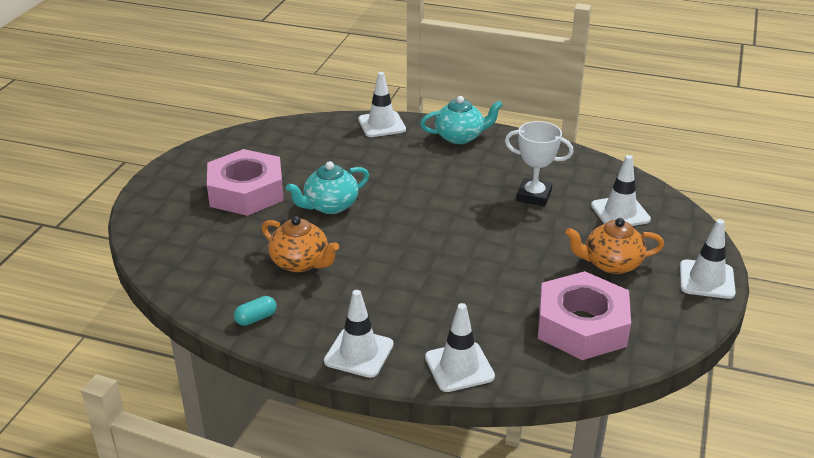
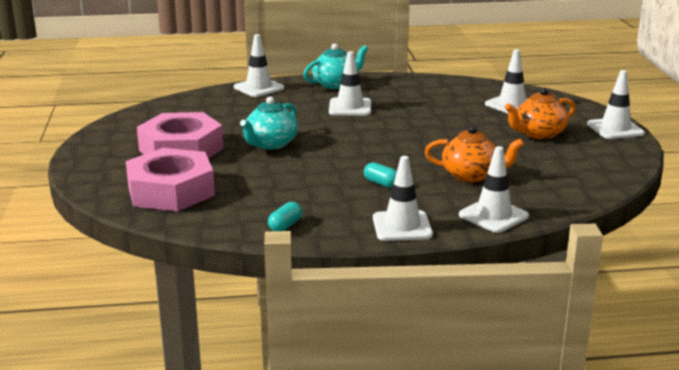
camera: 25 degrees left, 10 degrees down
orange teapot [261,216,339,272] -> orange teapot moved to [425,125,524,182]
white trophy [505,121,574,206] -> none
pink nut [538,271,631,360] -> pink nut moved to [126,148,215,212]
none -> white traffic cone [329,51,371,116]
none -> turquoise capsule [364,162,397,188]

